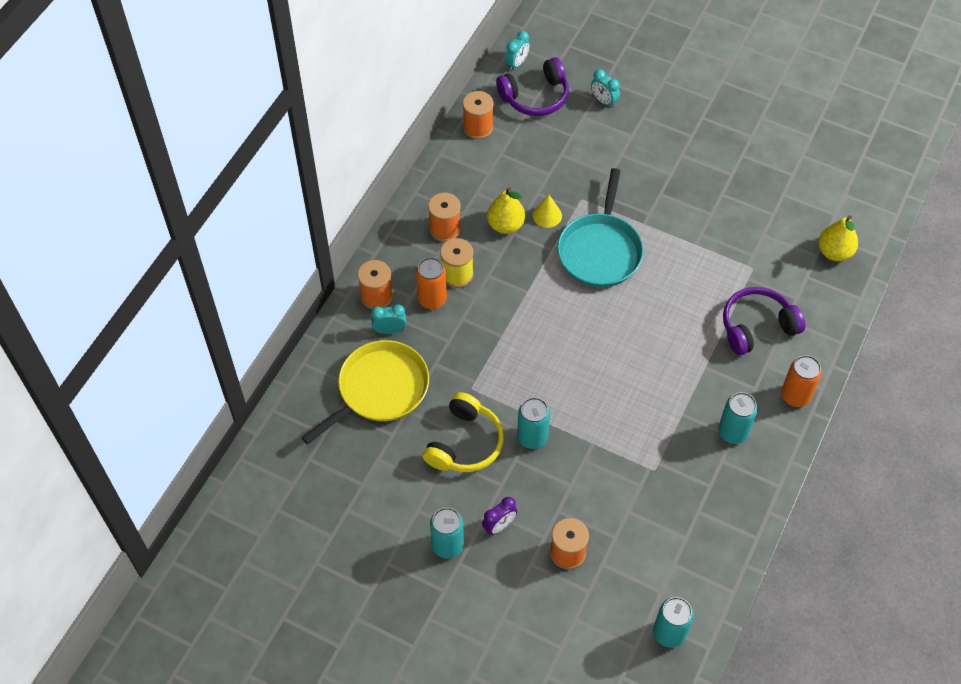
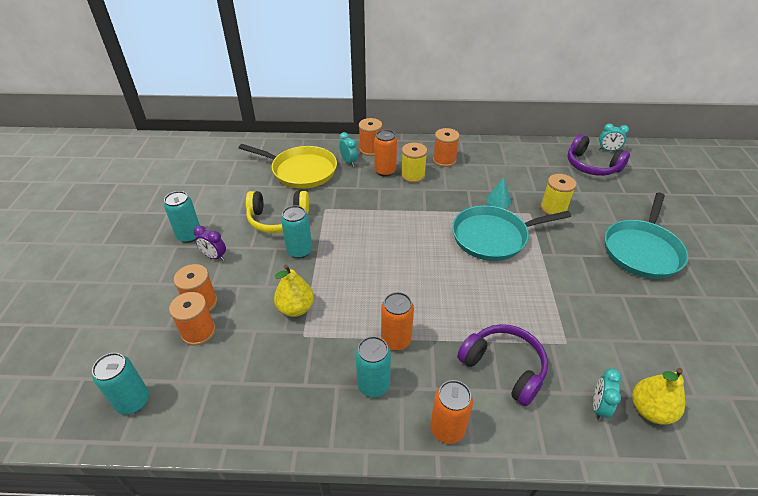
camera: 65 degrees right, 15 degrees down
orange spool [463,91,494,139] -> orange spool moved to [169,292,216,346]
yellow pear [487,187,525,234] -> yellow pear moved to [274,264,314,317]
yellow cone [533,195,562,228] -> turquoise cone [487,178,511,209]
turquoise clock [591,69,620,108] -> turquoise clock moved to [593,368,621,421]
none -> orange can [381,292,414,351]
none -> yellow spool [540,174,576,215]
none -> turquoise pan [605,192,688,279]

